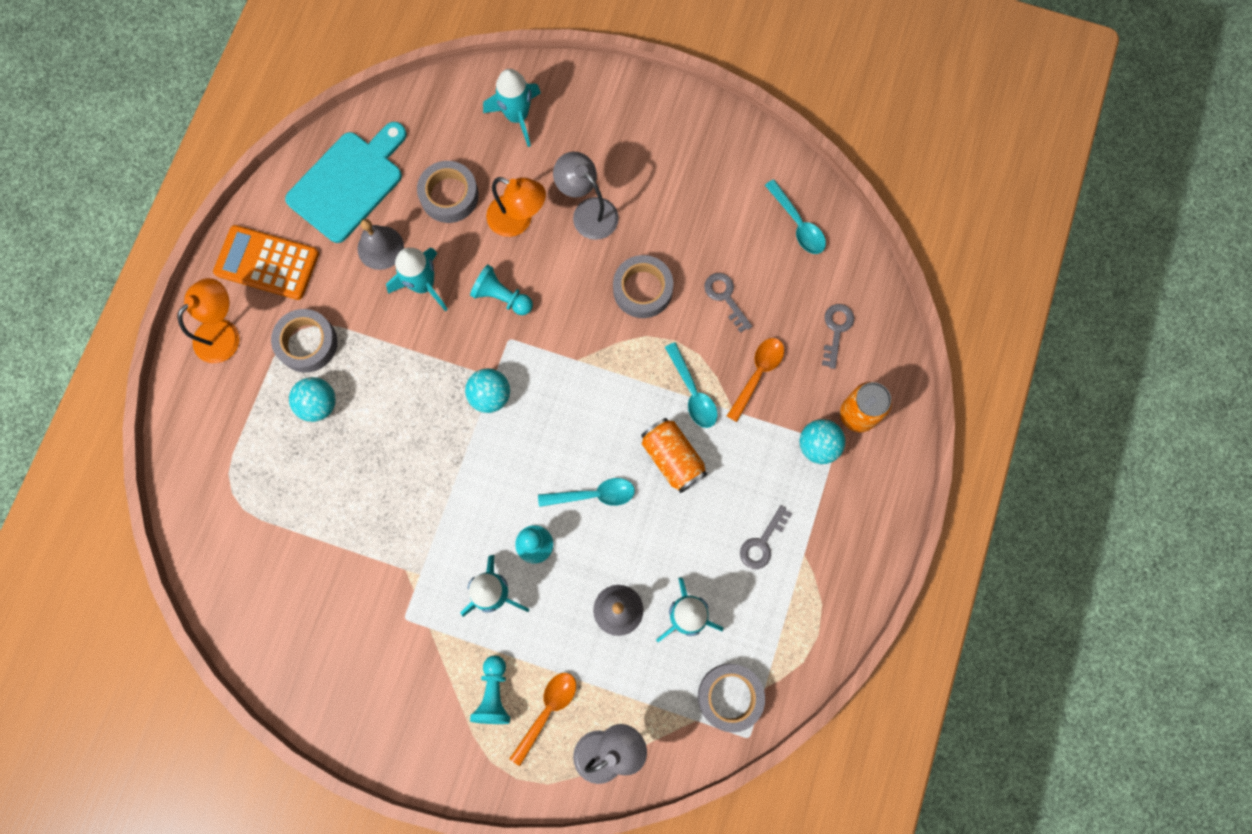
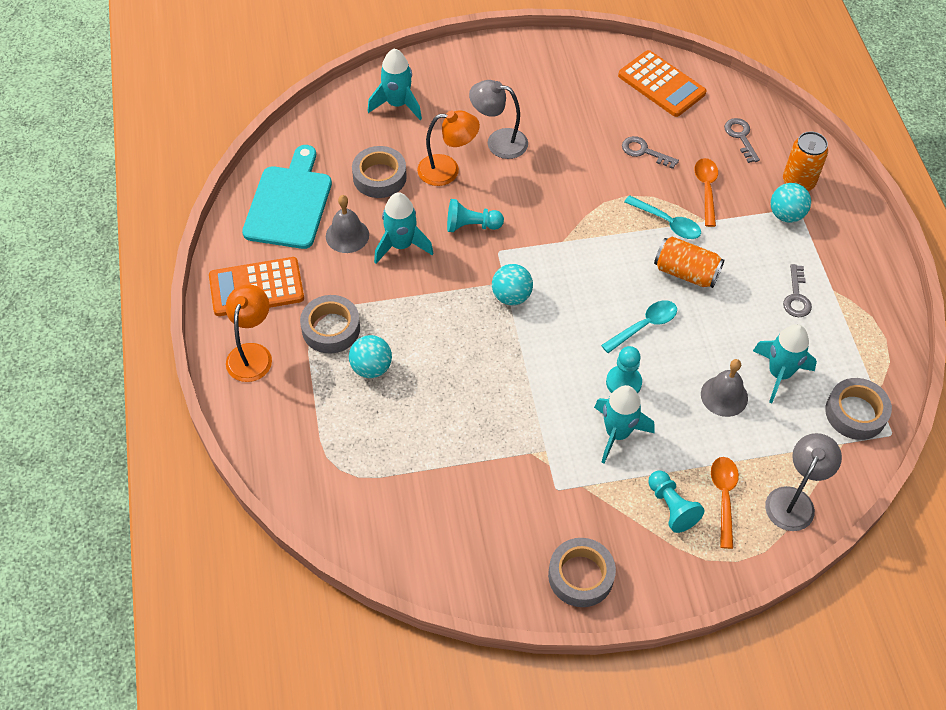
camera: 30 degrees left, 20 degrees down
grey tape [613,255,673,318] -> grey tape moved to [548,538,616,607]
turquoise spoon [765,179,826,254] -> orange calculator [618,50,706,117]

